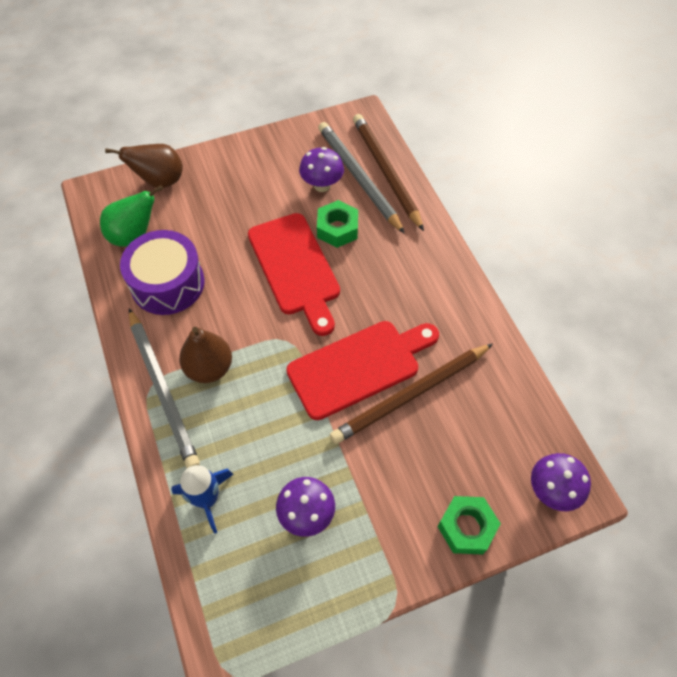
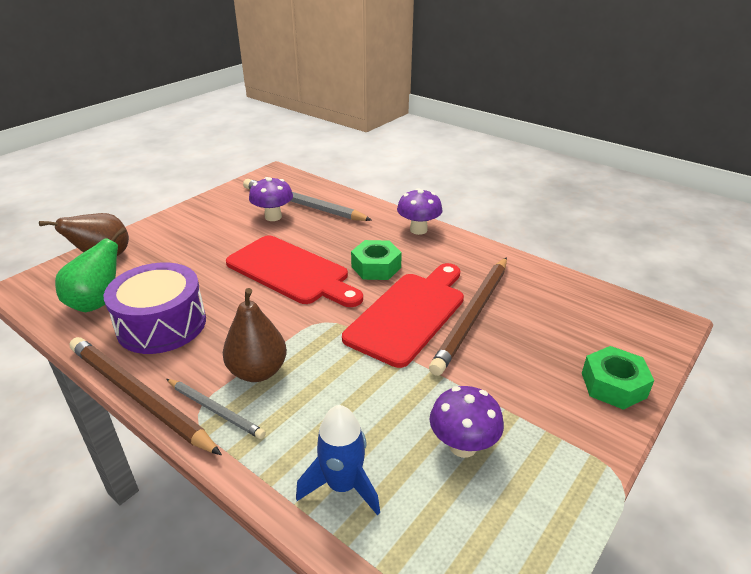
camera: 30 degrees left, 25 degrees down
grey pencil [129,308,200,468] -> grey pencil [166,379,266,439], size x0.55
green nut [317,200,358,248] -> green nut moved to [351,240,402,280]
brown pencil [353,114,424,231] -> brown pencil moved to [70,337,222,455]
purple mushroom [531,453,591,511] -> purple mushroom moved to [397,188,443,235]

